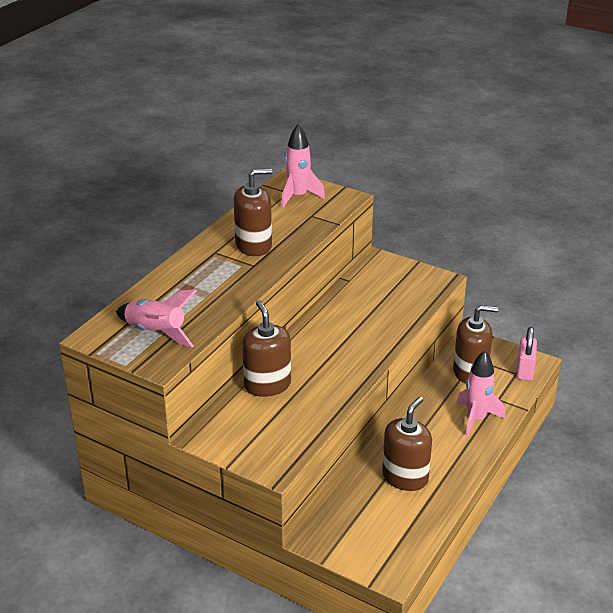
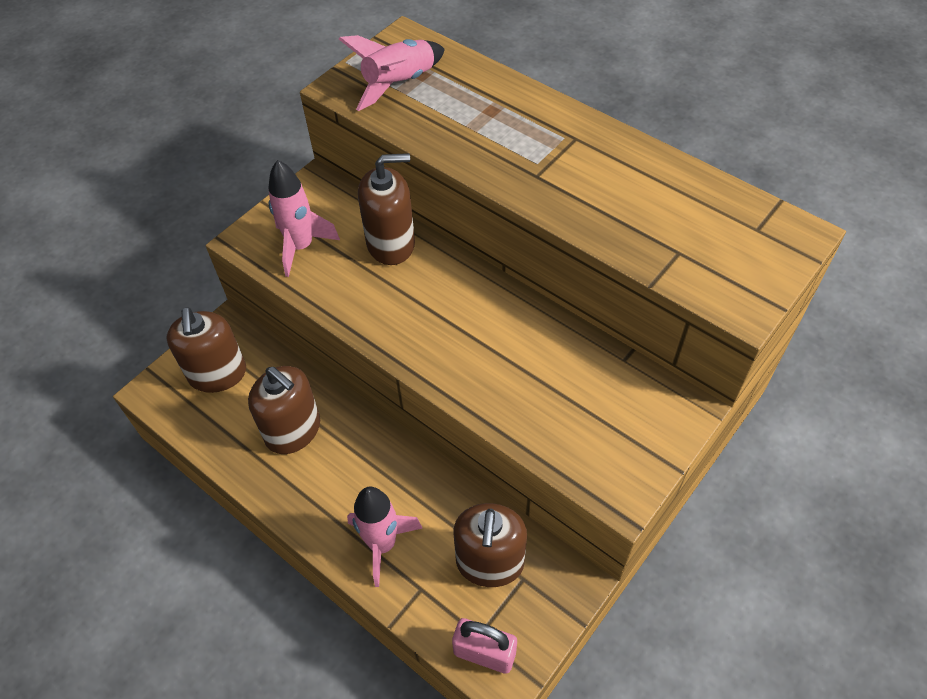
camera: 100 degrees right, 20 degrees up
brown soap dispenser [233,168,272,256] -> brown soap dispenser moved to [166,307,246,393]
pink rocket [281,124,325,208] -> pink rocket moved to [268,160,340,277]

